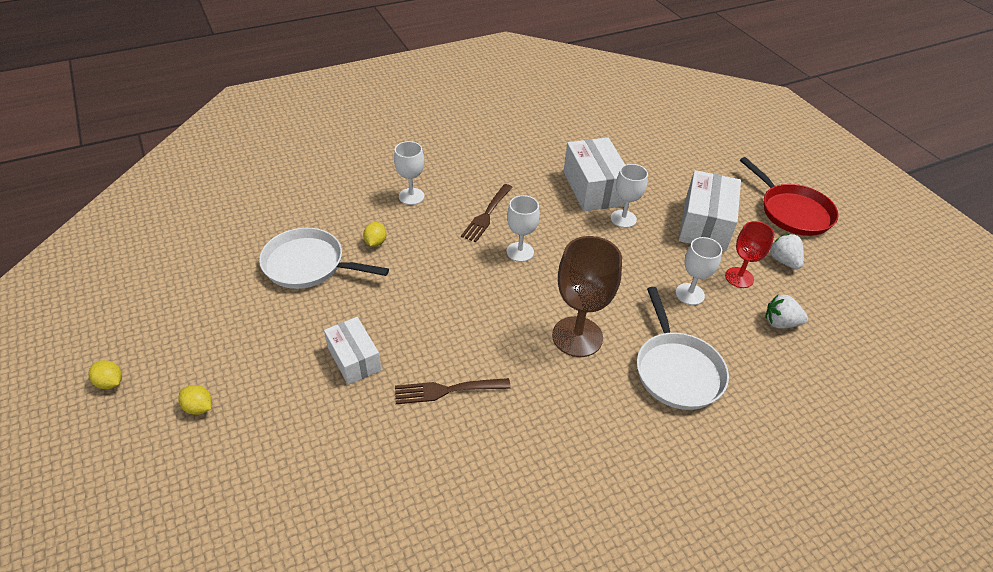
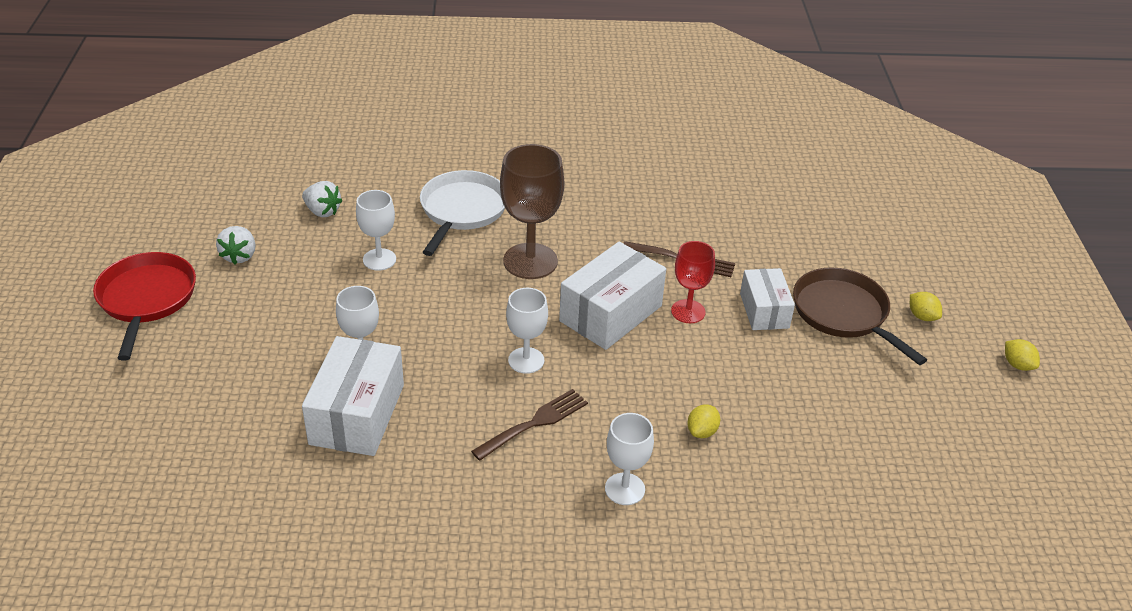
camera: 155 degrees left, 5 degrees down
white pan [259,228,389,289] -> none
white box [679,170,741,251] -> white box moved to [559,242,666,350]
red goblet [725,221,774,288] -> red goblet moved to [671,241,715,323]
none -> brown pan [793,267,927,365]

